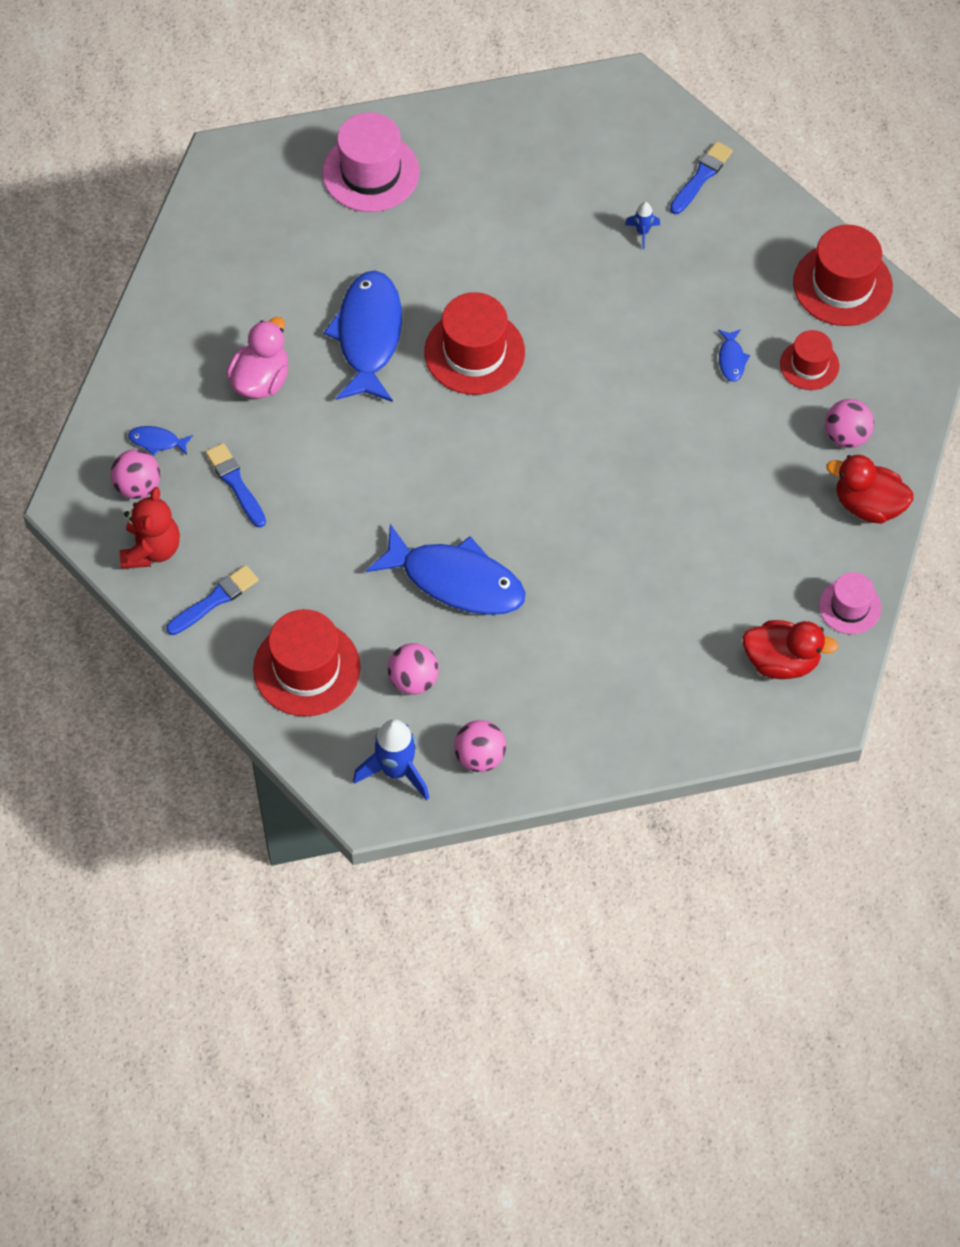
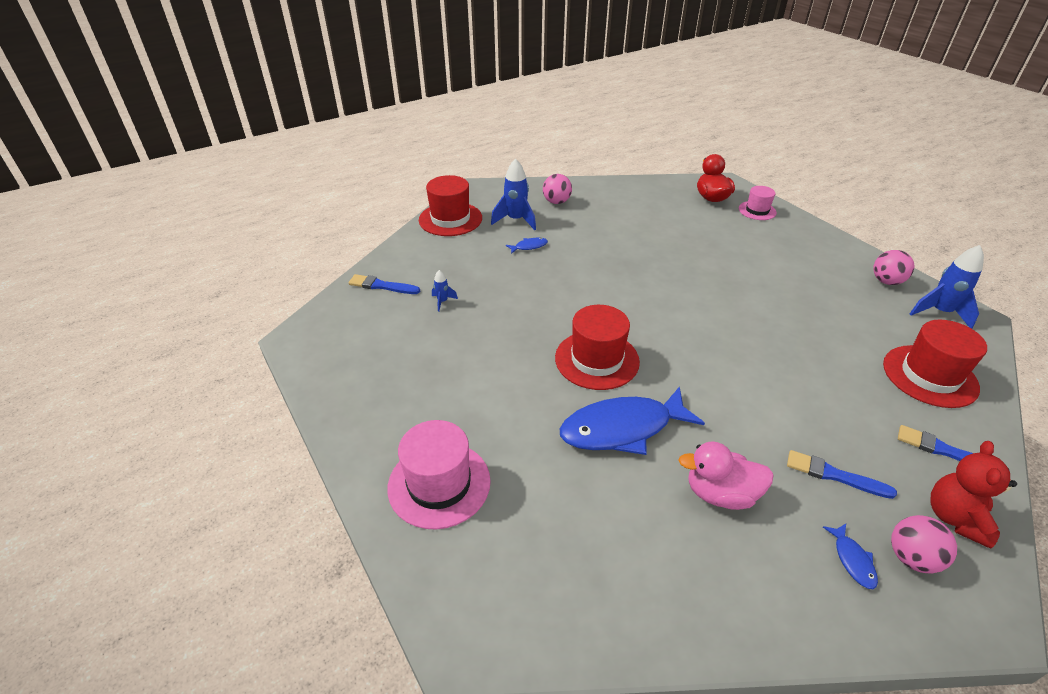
camera: 110 degrees left, 20 degrees down
red teddy bear [120,487,180,568] -> red teddy bear turned 60 degrees counterclockwise [931,441,1017,549]
blue brush [206,443,266,528] -> blue brush turned 75 degrees clockwise [787,450,897,499]
blue fish [366,524,526,615] -> none
pink ball [387,643,439,695] -> none
red hat [780,330,839,390] -> blue rocket [491,158,536,230]
pink hat [819,572,881,634] -> pink hat moved to [739,186,777,220]
red duck [826,455,914,524] -> none

